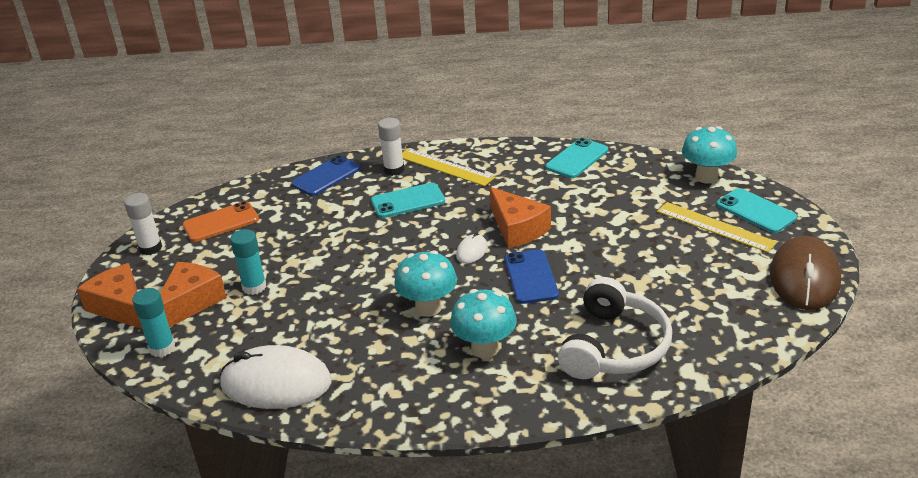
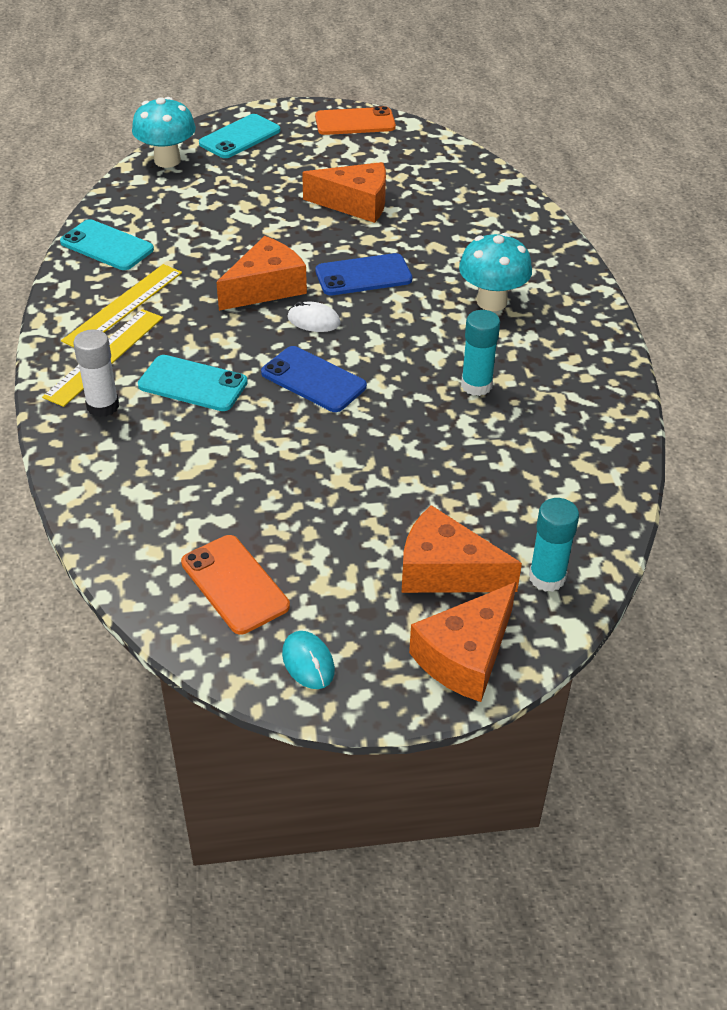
camera: 100 degrees left, 10 degrees up
white glue stick [124,193,162,255] -> turquoise mouse [282,631,335,689]
white mouse [220,345,332,409] -> none
turquoise glue stick [230,229,266,295] -> turquoise glue stick moved to [461,310,500,396]
blue phone [291,155,361,196] -> blue phone moved to [261,346,367,412]
turquoise phone [371,183,445,218] -> turquoise phone turned 45 degrees counterclockwise [138,355,248,411]
turquoise mushroom [394,250,457,317] -> none
white headphones [558,277,672,379] -> none
yellow ruler [657,202,777,252] -> yellow ruler moved to [61,264,182,347]
brown mouse [770,236,841,310] -> orange phone [315,106,396,135]
none -> orange cheese [302,162,386,223]

